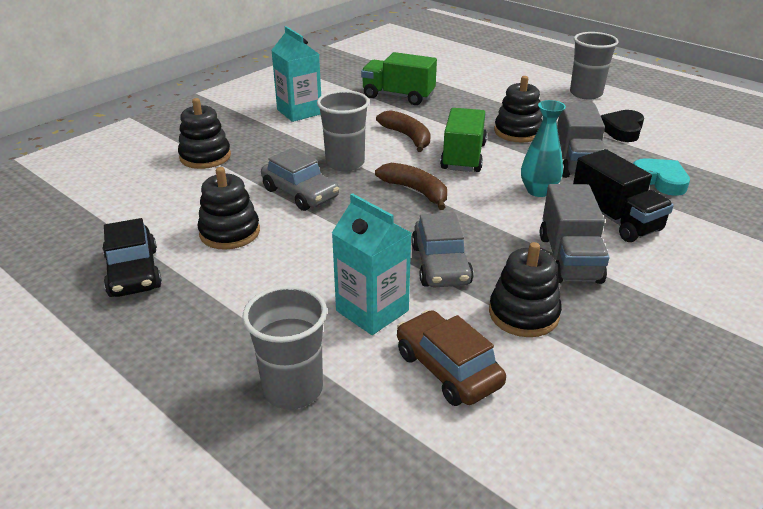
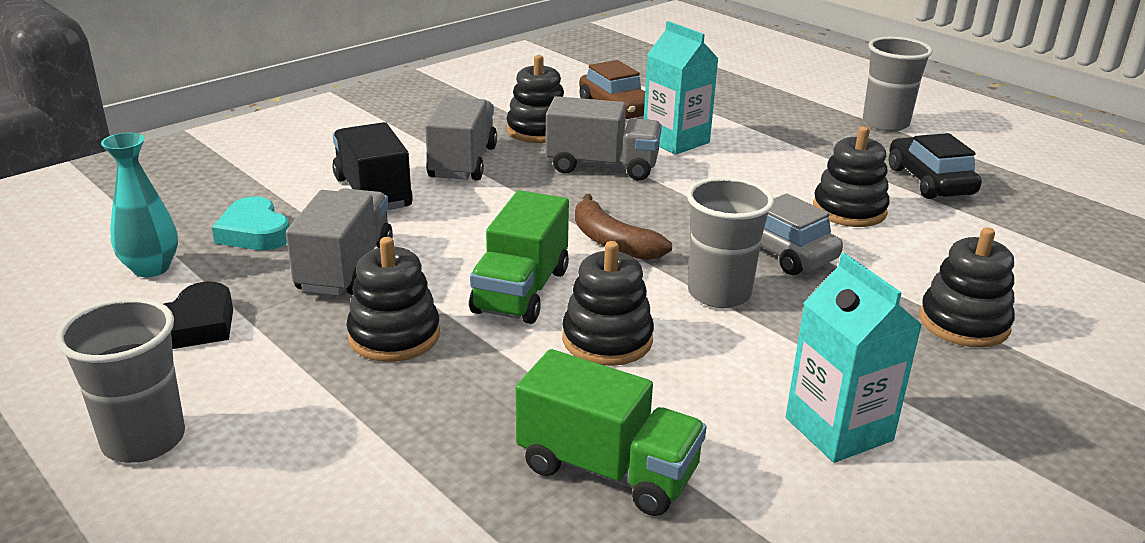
camera: 175 degrees left, 5 degrees down
grey cup [243,285,327,409] -> grey cup moved to [863,37,933,132]
brown banana [376,110,431,152] -> black stacking toy [562,241,654,366]
grey car [411,212,474,287] -> grey truck [545,96,662,180]
turquoise vase [521,100,566,197] -> turquoise vase moved to [101,132,178,277]

